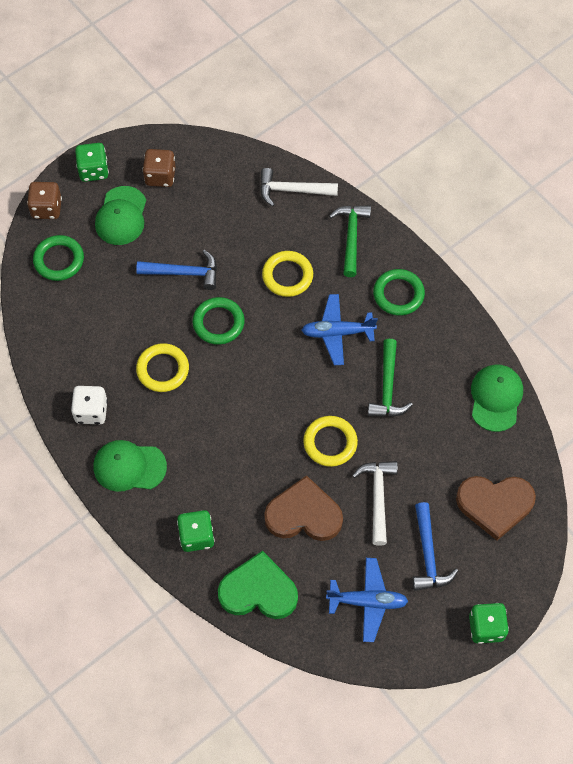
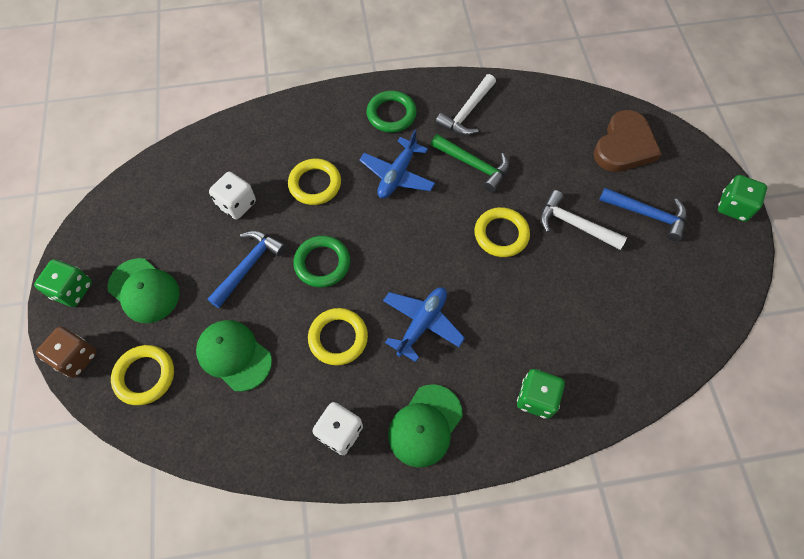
camera: 60 degrees left, 0 degrees up
green ring [33,235,84,281] -> yellow ring [111,345,174,405]
brown dice [142,149,176,187] -> none
green heart [218,551,298,619] -> none
white hammer [260,168,338,207] -> white hammer moved to [435,74,496,136]
brown heart [264,475,343,541] -> none
blue plane [326,558,408,642] -> blue plane moved to [383,287,465,362]
green hammer [329,205,371,277] -> none
green cap [471,364,523,432] -> green cap moved to [196,320,272,392]
none -> white dice [209,172,256,220]

